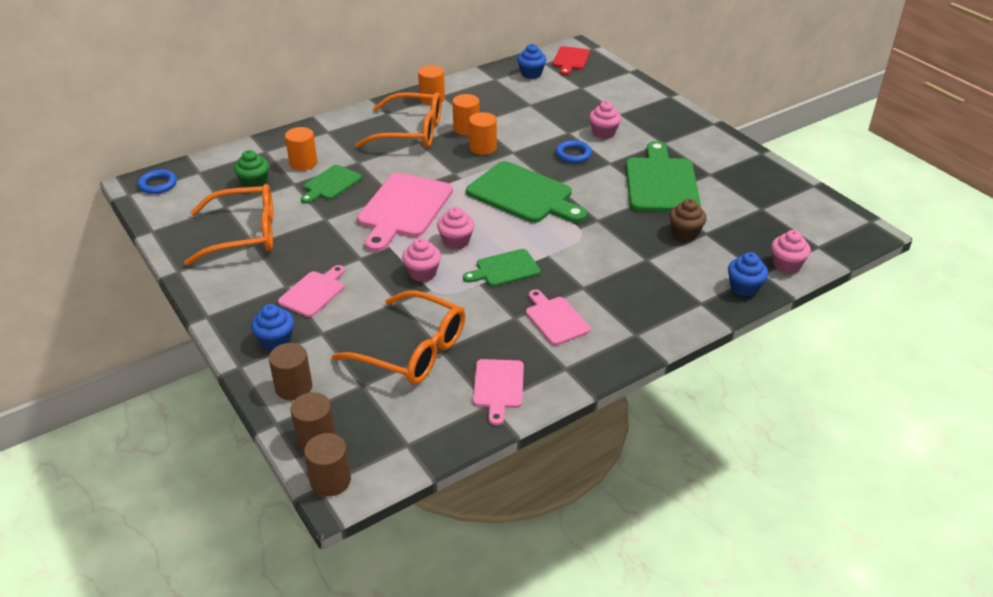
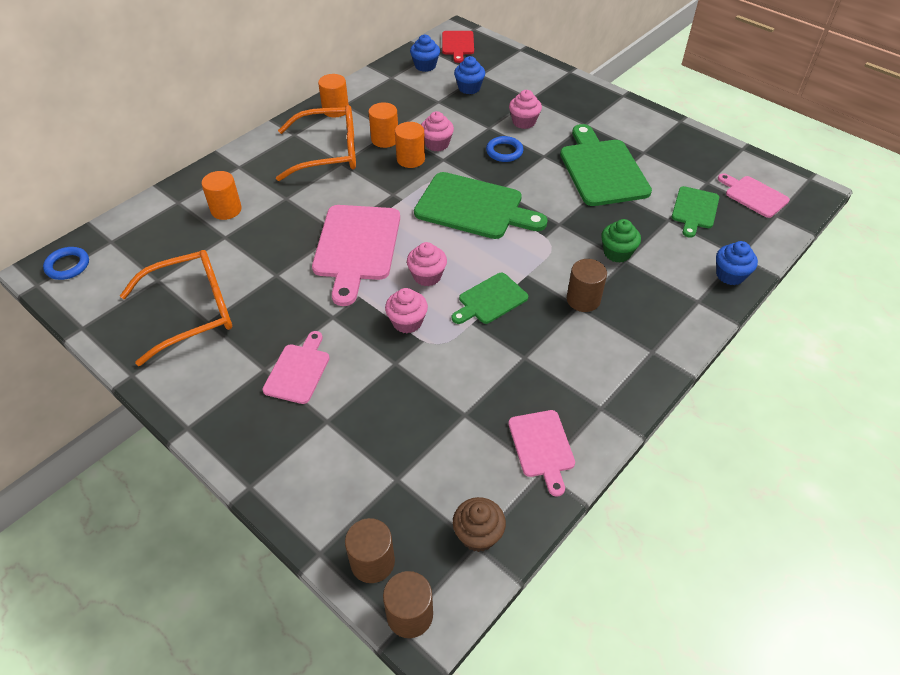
camera: 15 degrees left, 10 degrees up
green cupcake [234,150,269,187] -> green cupcake moved to [601,219,641,263]
blue cupcake [251,304,294,350] -> blue cupcake moved to [454,56,485,94]
brown cylinder [269,343,312,400] -> brown cylinder moved to [567,259,607,312]
green cutting board [301,165,362,204] -> green cutting board moved to [672,186,719,238]
orange glasses [332,290,465,385] -> none
pink cutting board [526,290,590,345] -> pink cutting board moved to [718,173,790,218]
brown cupcake [669,199,707,241] -> brown cupcake moved to [453,497,506,552]
pink cupcake [771,230,811,274] -> pink cupcake moved to [421,111,454,151]

